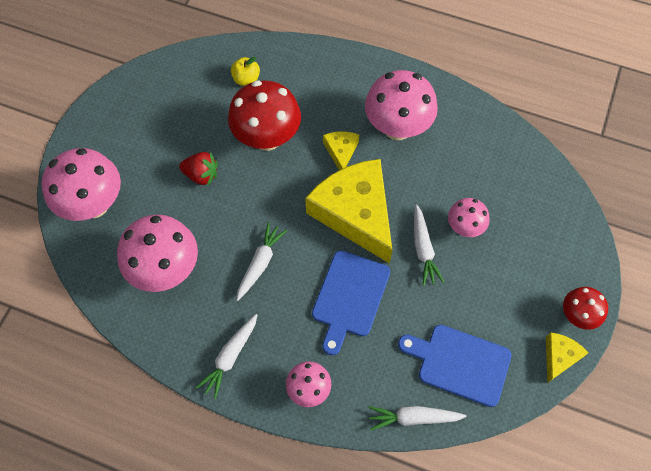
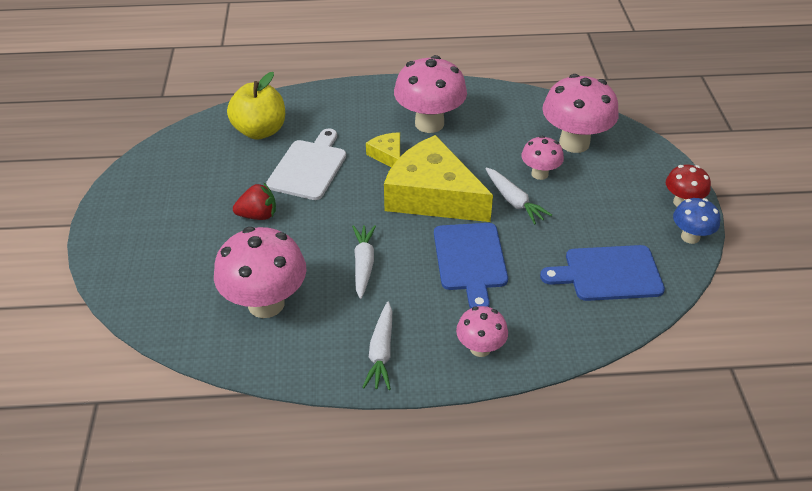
camera: 25 degrees left, 20 degrees down
pink mushroom [42,148,121,221] -> pink mushroom moved to [542,74,619,153]
red mushroom [228,80,301,151] -> white cutting board [266,128,346,200]
yellow apple [231,57,260,86] -> yellow apple [227,72,285,139], size x1.85
white carrot [368,406,467,431] -> none
yellow cheese [546,332,588,382] -> blue mushroom [673,198,720,244]

